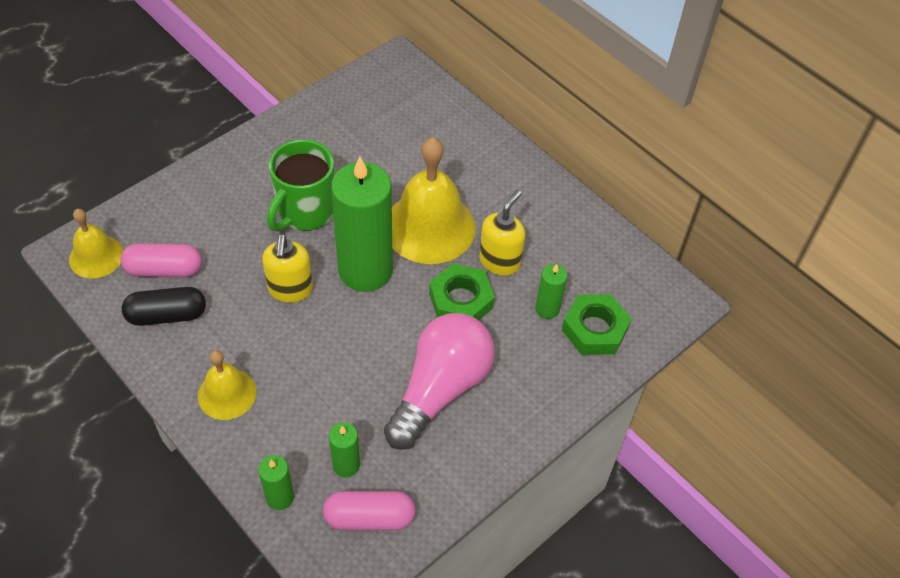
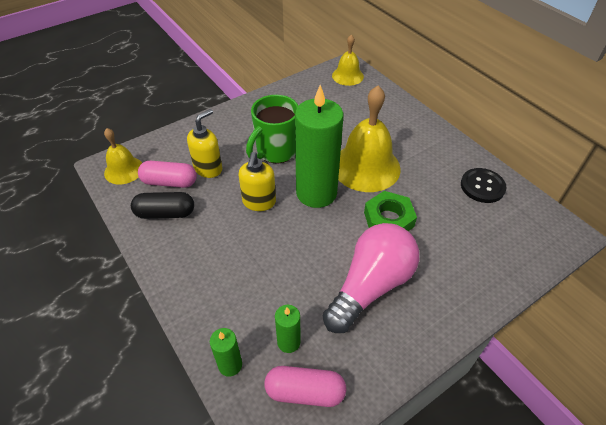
camera: 10 degrees right, 5 degrees down
yellow bell [198,350,256,420] -> yellow bell moved to [332,34,364,86]
yellow soap dispenser [479,190,525,276] -> yellow soap dispenser moved to [187,109,222,178]
green candle [535,264,567,319] -> none
green nut [562,294,632,355] -> none
none -> black button [461,168,507,203]

